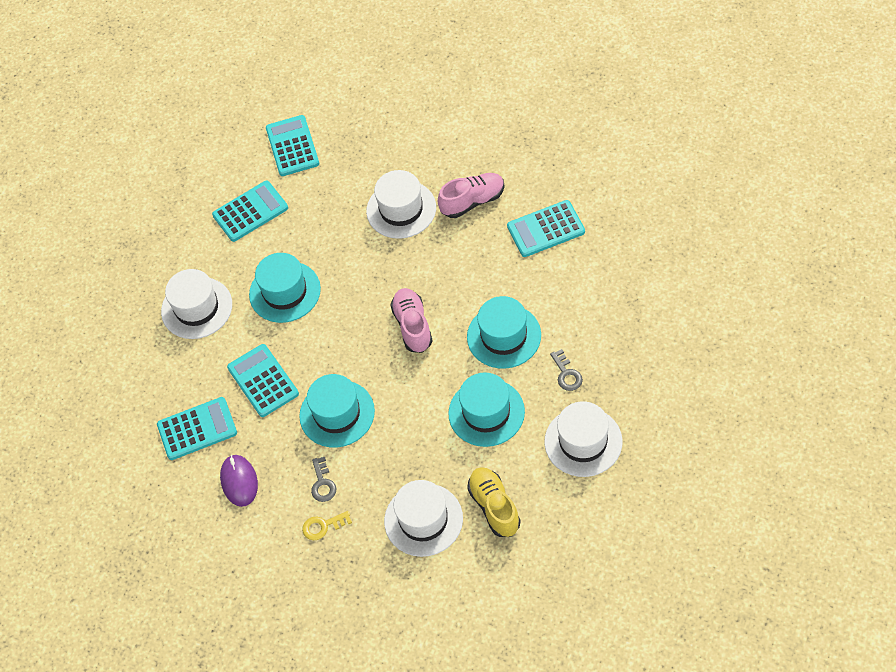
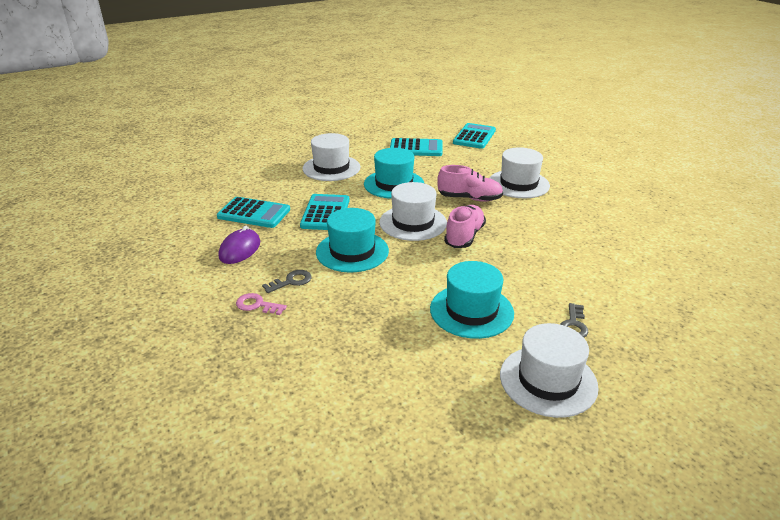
camera: 30 degrees right, 25 degrees down
yellow key [302,511,352,540] -> pink key [236,293,287,315]
grey key [311,457,337,502] -> grey key turned 150 degrees counterclockwise [262,270,312,293]
white hat [384,480,463,557] -> white hat moved to [379,182,447,241]
pink shoe [437,173,505,218] -> pink shoe moved to [437,165,503,202]
turquoise hat [467,296,541,369] -> none
yellow shoe [467,467,521,537] -> none
turquoise calculator [507,200,585,257] -> none

